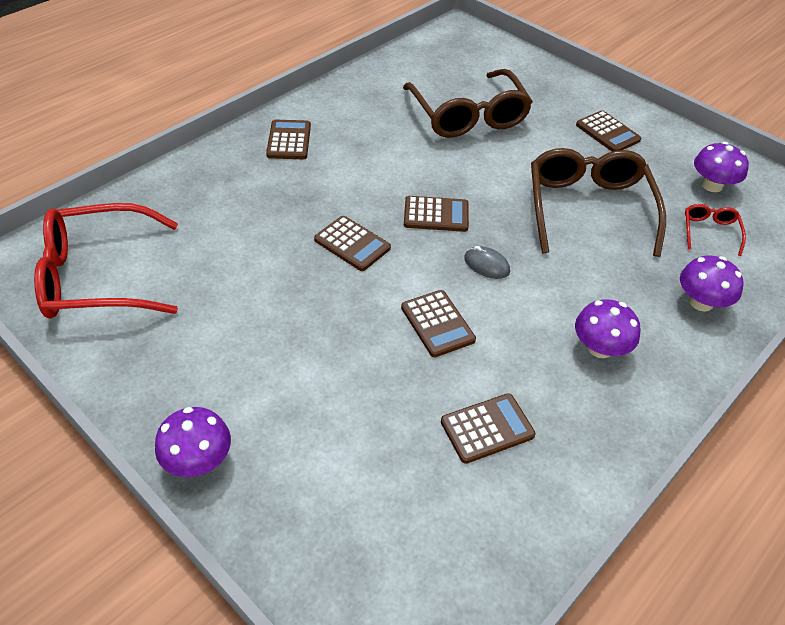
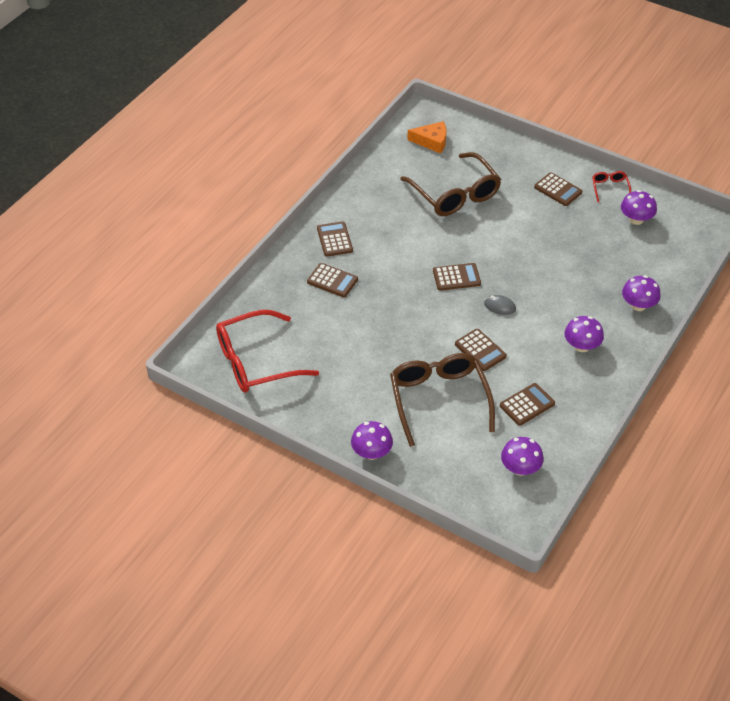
camera: 10 degrees left, 0 degrees up
brown calculator [314,216,391,271] -> brown calculator moved to [307,263,358,297]
brown glasses [531,148,666,257] -> brown glasses moved to [390,353,495,447]
red glasses [685,204,746,256] -> red glasses moved to [592,171,631,202]
none -> orange cheese [407,121,446,153]
none -> purple mushroom [501,437,544,476]

